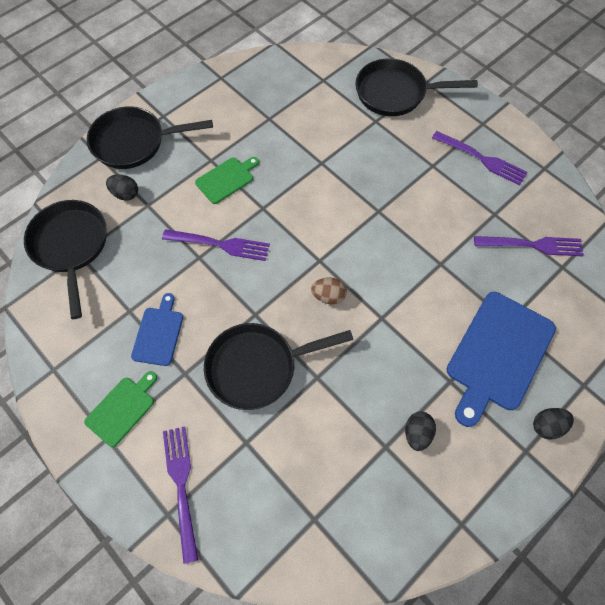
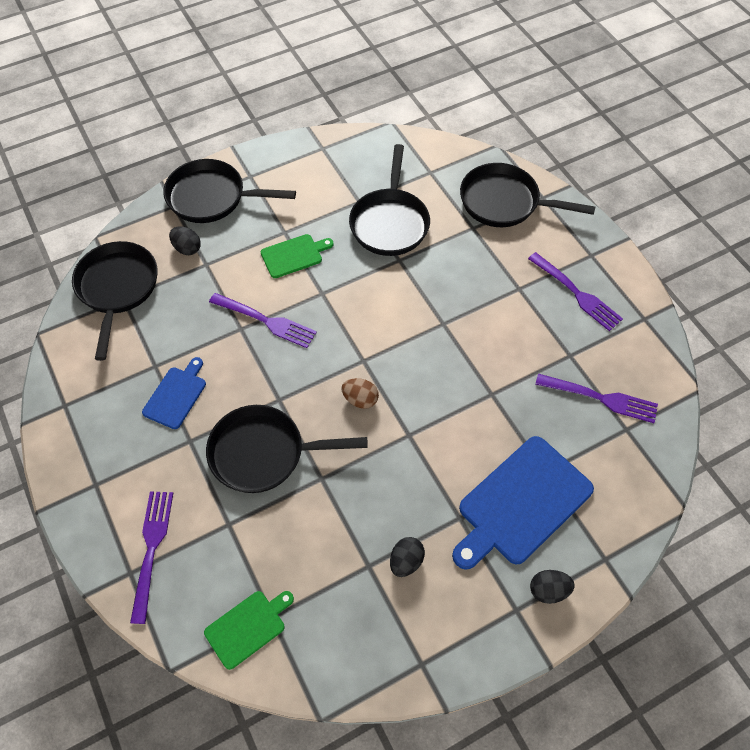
camera: 15 degrees right, 5 degrees down
green cutting board [84,371,157,447] -> green cutting board moved to [204,591,294,670]
none -> black pan [349,144,430,256]

